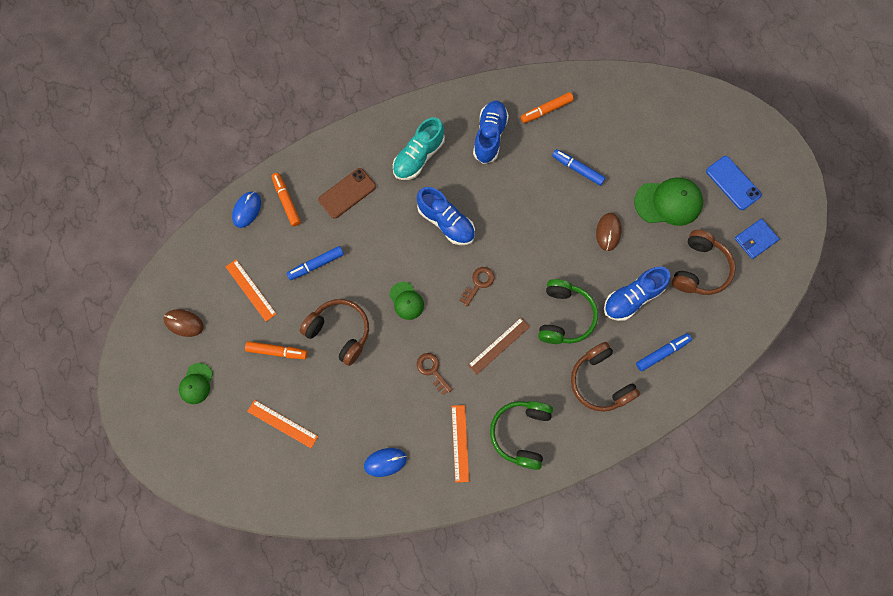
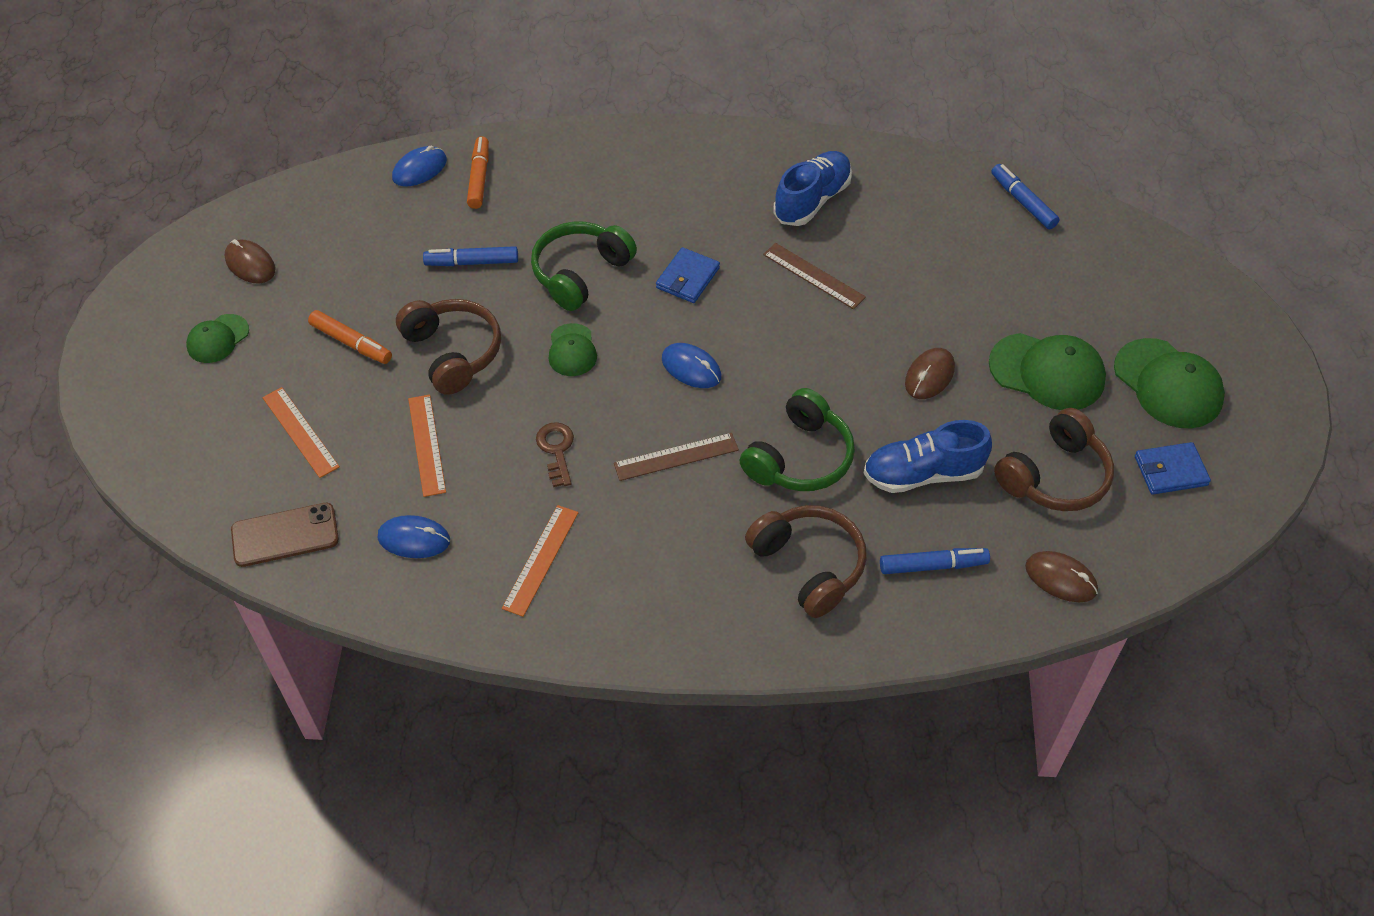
camera: 25 degrees right, 20 degrees down
orange ruler [226,260,276,321] -> orange ruler moved to [408,394,446,497]
brown phone [318,168,376,219] -> brown phone moved to [231,503,339,567]
turquoise shoe [393,117,445,180] -> none
blue shoe [417,187,475,245] -> blue wallet [656,247,720,303]
brown key [459,267,494,306] -> blue mouse [662,343,722,388]
green headphones [490,401,553,470] -> green headphones moved to [531,222,637,311]
orange marker [521,92,574,123] -> none
blue marker [552,149,606,186] -> blue marker moved to [991,164,1059,229]
brown headphones [571,342,640,412] -> brown headphones turned 150 degrees clockwise [745,505,866,618]
blue phone [706,156,761,210] -> green cap [1114,338,1225,428]
none -> brown ruler [763,243,866,309]
none -> brown mouse [1025,551,1098,602]

